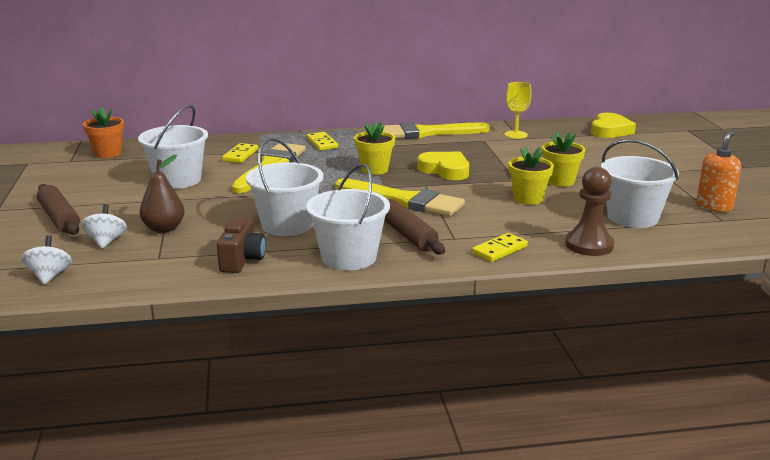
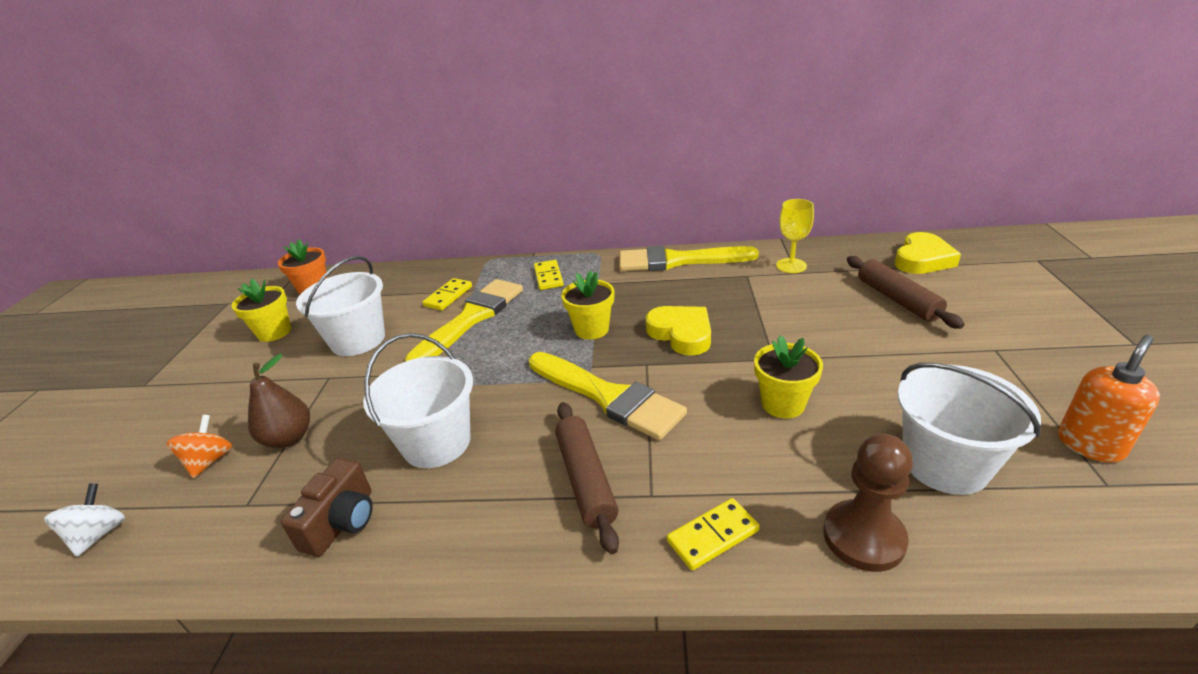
camera: 15 degrees right, 10 degrees up
brown rolling pin [37,184,80,235] -> brown rolling pin moved to [847,256,965,329]
white spinning top [81,204,127,249] -> orange spinning top [167,415,232,478]
white bucket [306,163,390,270] -> none
yellow flower pot [542,131,585,187] -> yellow flower pot moved to [231,279,291,342]

